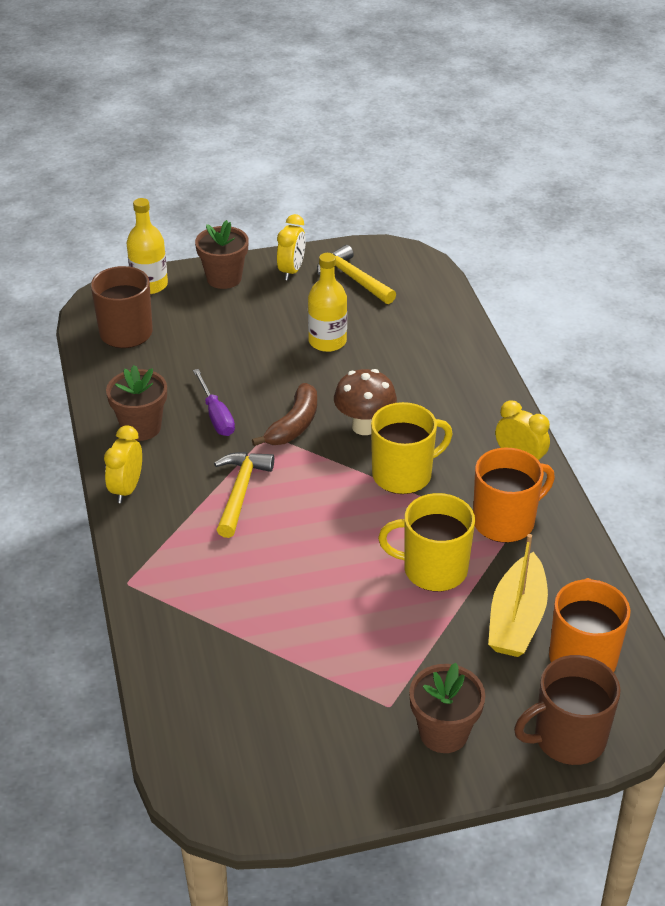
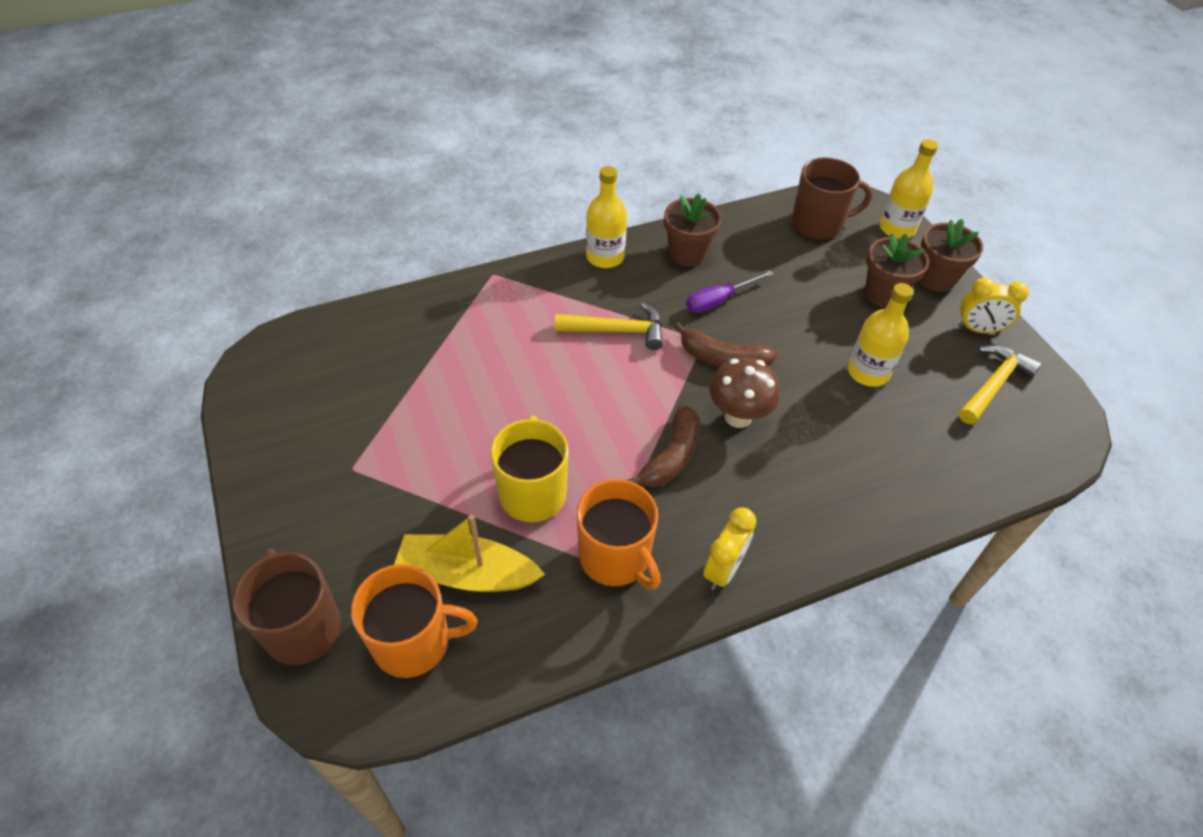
camera: 80 degrees right, 10 degrees up
yellow clock [104,426,142,503] -> yellow bottle [586,166,627,268]
yellow mug [371,402,452,494] -> brown banana [627,404,699,487]
brown flower pot [409,663,485,753] -> brown flower pot moved to [865,233,929,307]

